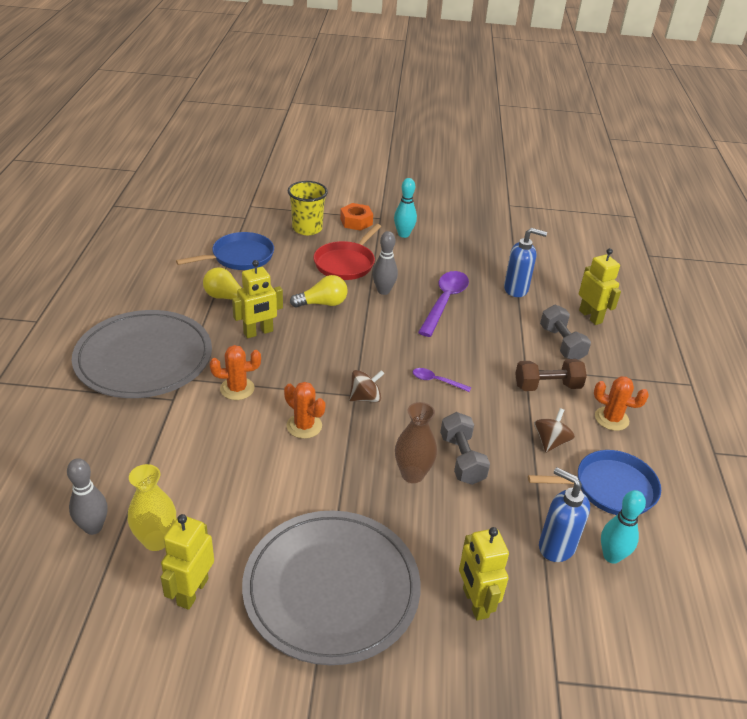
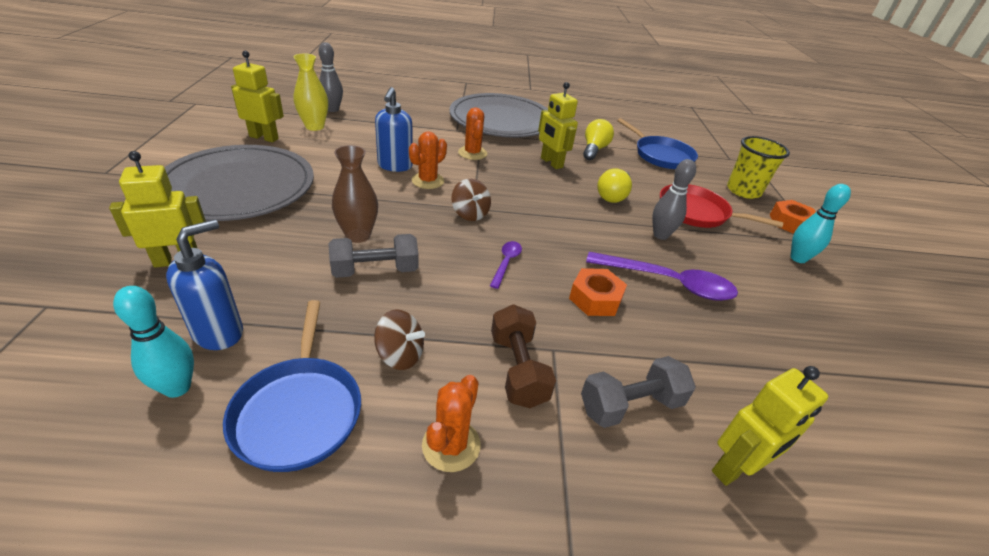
camera: 85 degrees right, 0 degrees up
yellow light bulb [290,275,348,308] -> yellow light bulb turned 45 degrees clockwise [597,168,632,203]
blue soap dispenser [504,228,547,297] -> blue soap dispenser moved to [375,87,413,172]
none -> orange nut [569,268,627,316]

